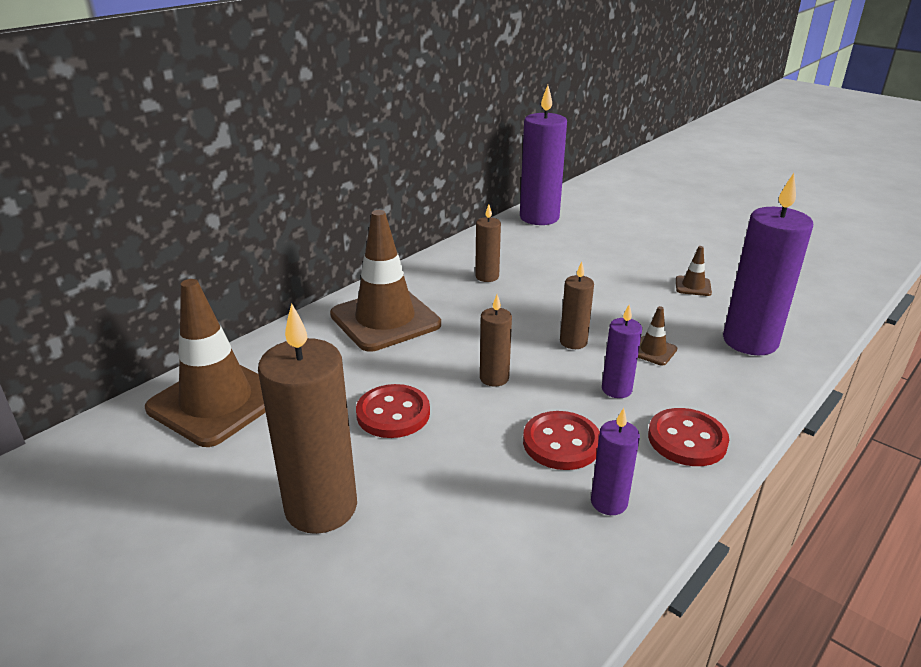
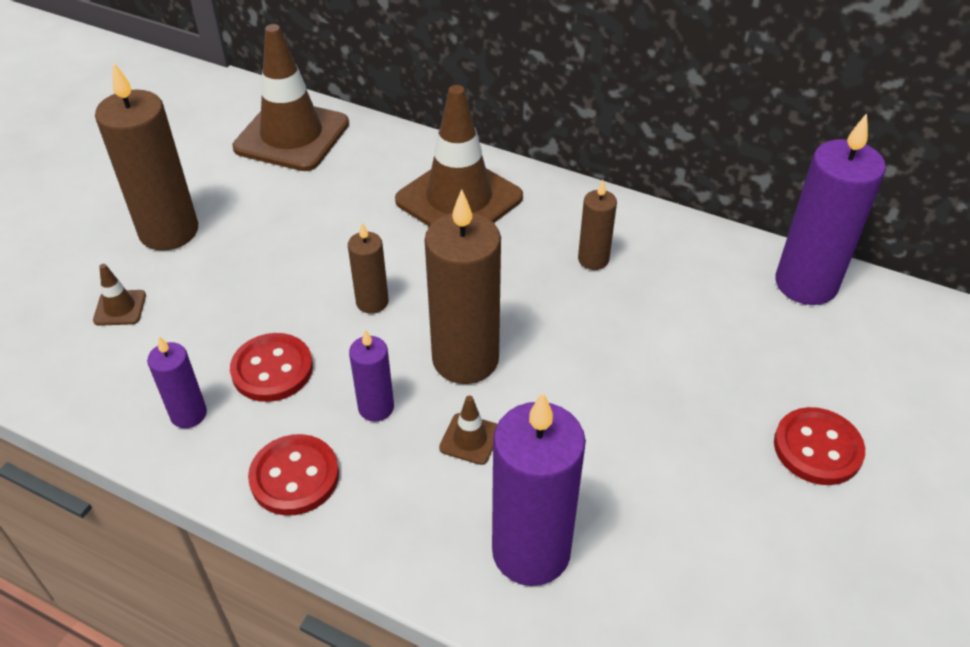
camera: 75 degrees right, 15 degrees up
red button [356,384,430,438] -> red button moved to [774,407,865,485]
brown candle [560,262,594,349] -> brown candle [425,189,501,384], size x1.94
brown traffic cone [676,246,712,296] -> brown traffic cone moved to [93,264,146,326]

